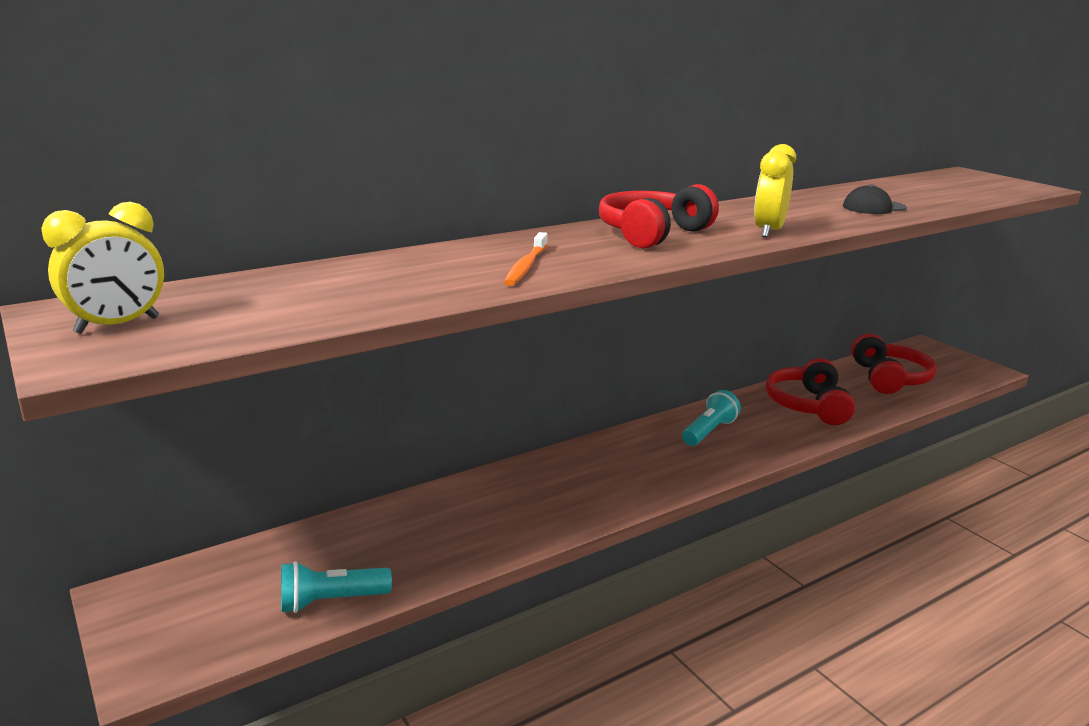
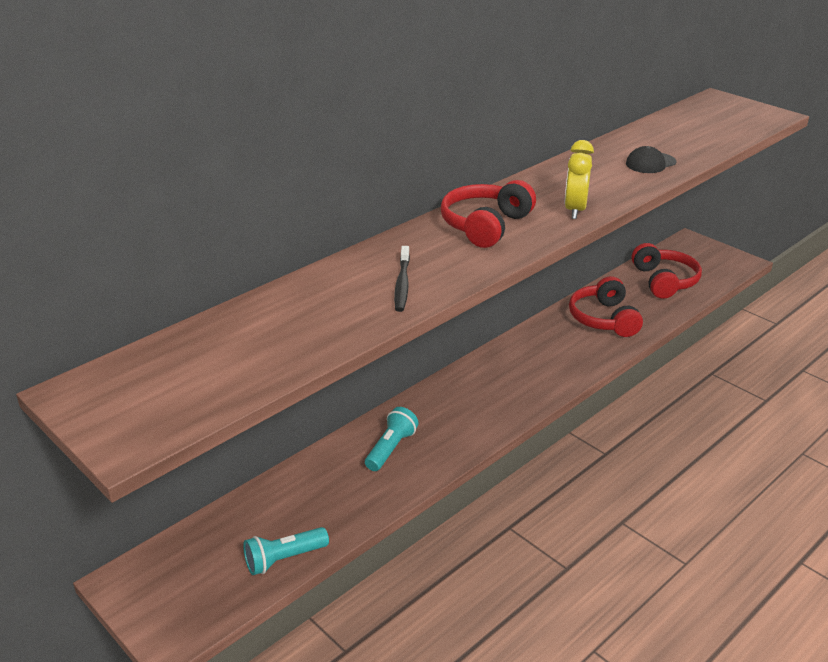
camera: 10 degrees left, 10 degrees up
yellow clock [41,202,164,334] -> none
orange toothbrush [504,232,548,286] -> black toothbrush [394,246,410,312]
turquoise flashlight [682,390,741,446] -> turquoise flashlight moved to [365,407,419,471]

